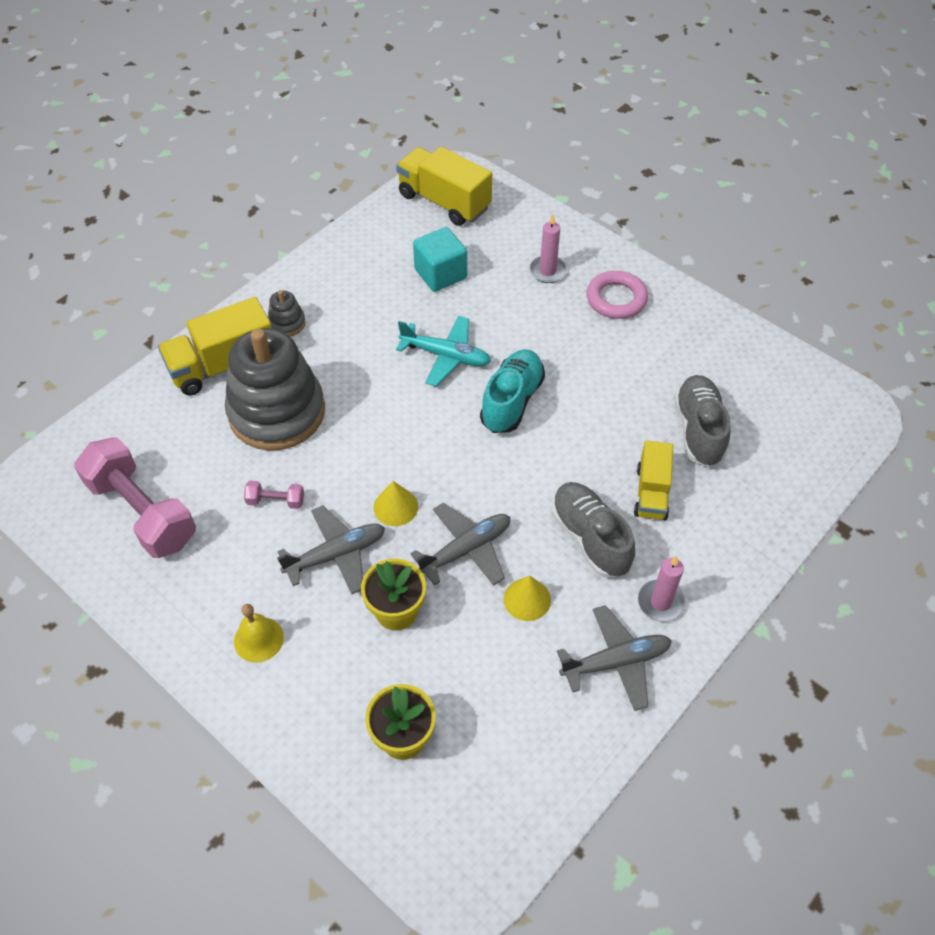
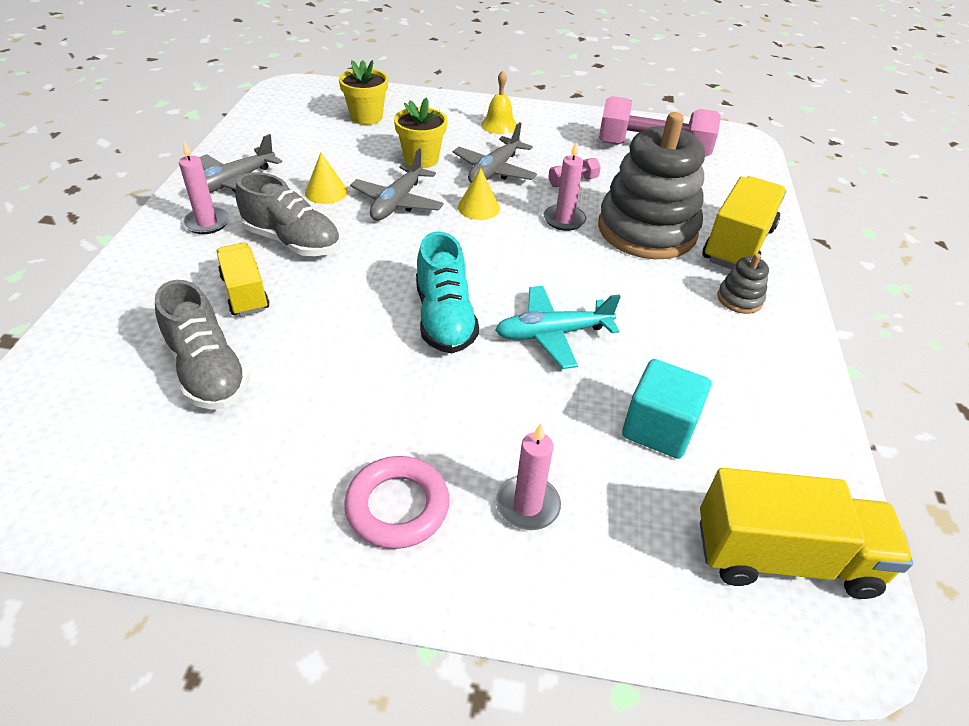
camera: 145 degrees right, 10 degrees down
none -> pink candle [544,142,586,231]

